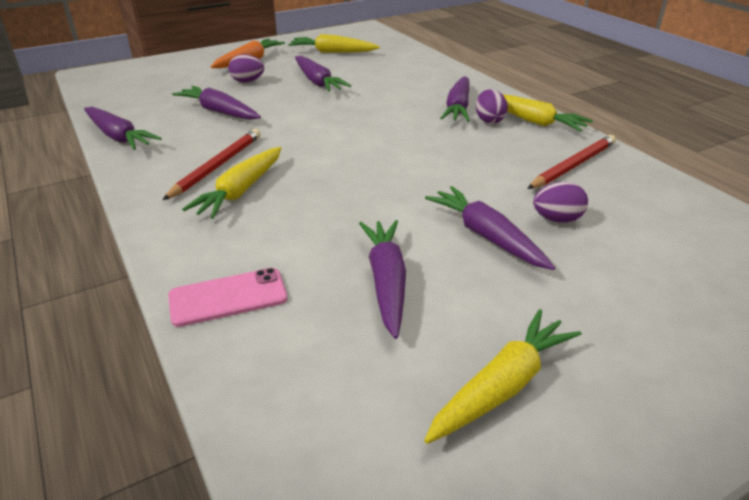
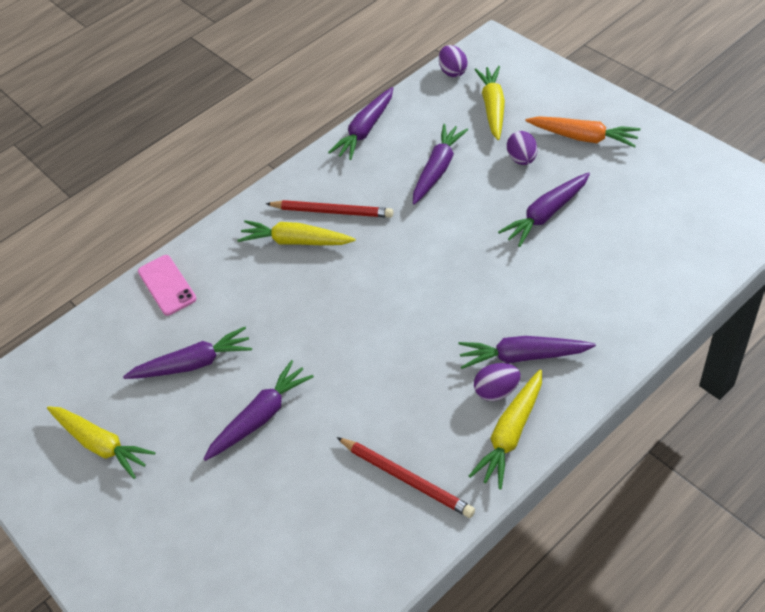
camera: 85 degrees right, 15 degrees up
yellow carrot [288,34,380,53] -> yellow carrot moved to [474,66,505,140]
purple egg [533,182,588,223] -> purple egg moved to [439,45,468,77]

